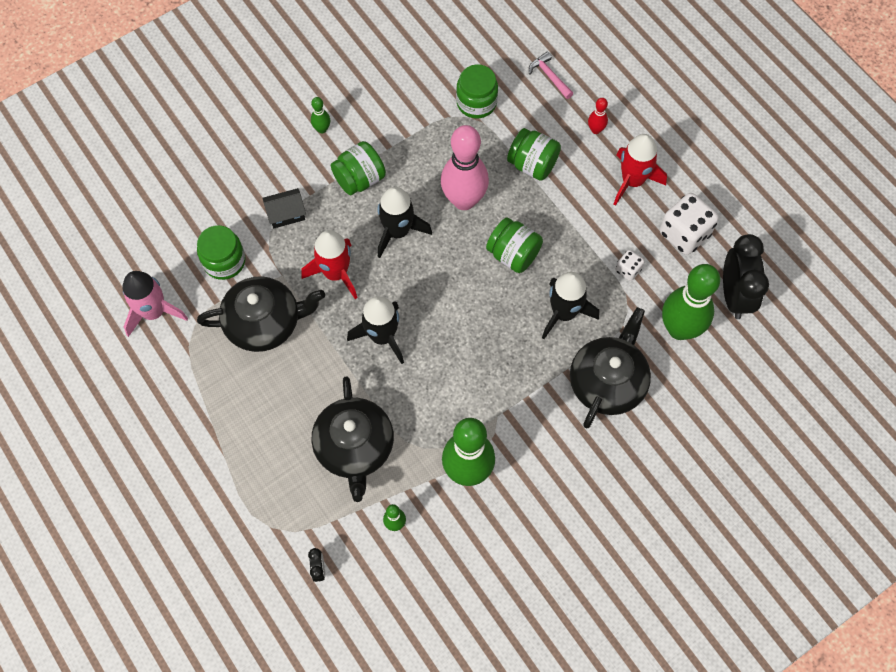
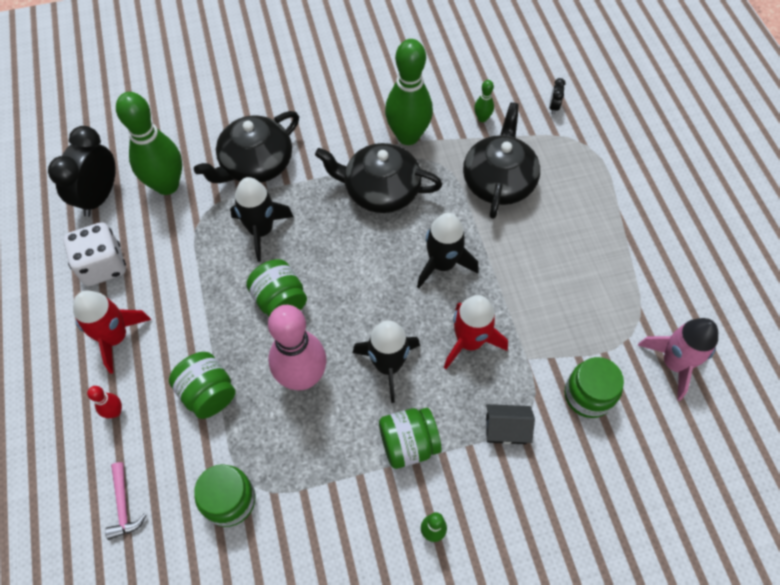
camera: 160 degrees left, 5 degrees down
black teapot [197,276,325,352] -> black teapot moved to [315,143,442,213]
white dice [615,250,644,281] -> none

